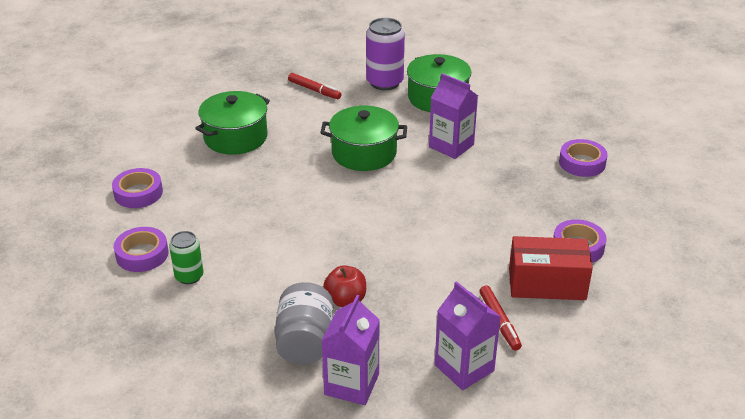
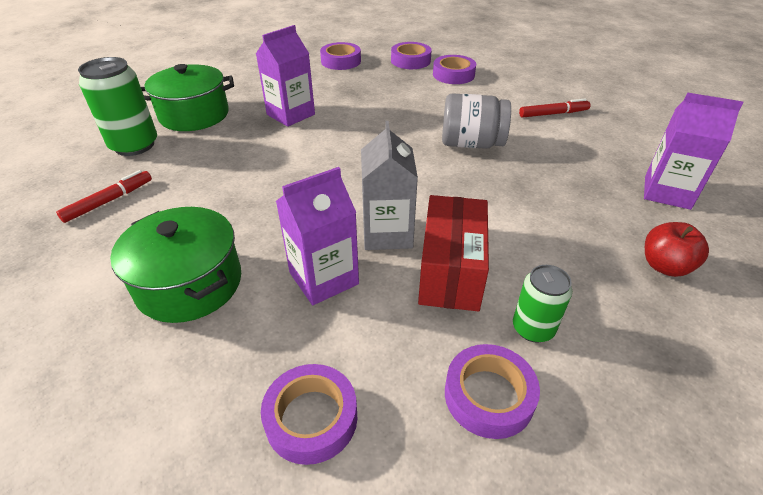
camera: 85 degrees left, 5 degrees up
grey jar [275,282,334,365] -> grey jar moved to [442,93,511,149]
green pot [320,106,407,171] -> none
red apple [323,265,366,307] -> red apple moved to [645,222,709,277]
purple can [366,18,405,90] -> green can [78,57,157,156]
purple carton [435,281,501,390] -> purple carton moved to [276,167,359,305]
red box [509,236,593,300] -> red box moved to [418,195,489,311]
none -> grey carton [361,121,418,250]
none -> purple tape [391,42,432,69]

